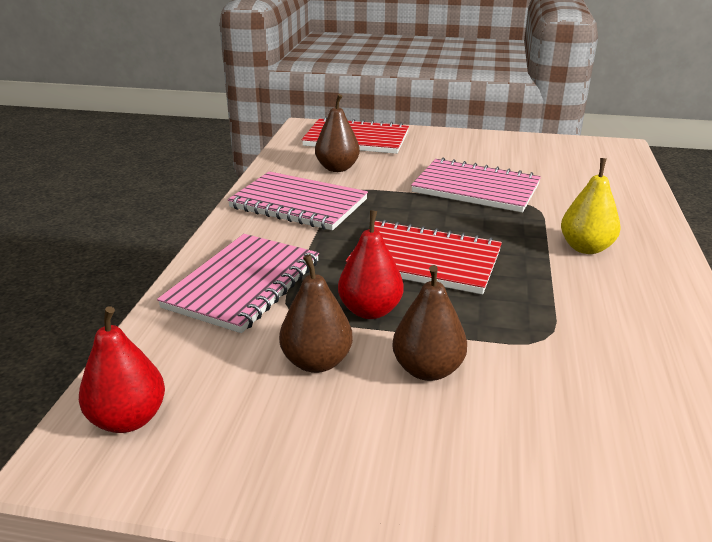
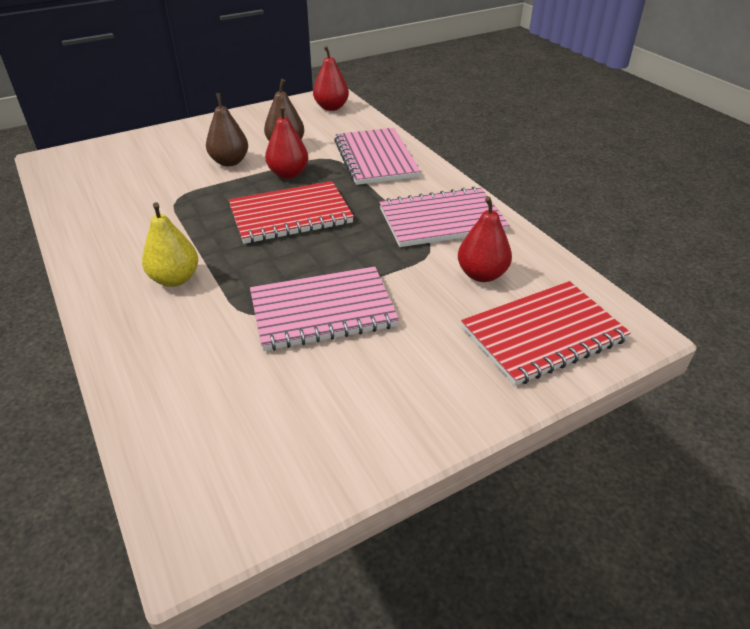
camera: 140 degrees right, 10 degrees up
brown pear [315,94,360,172] -> red pear [458,197,512,282]

